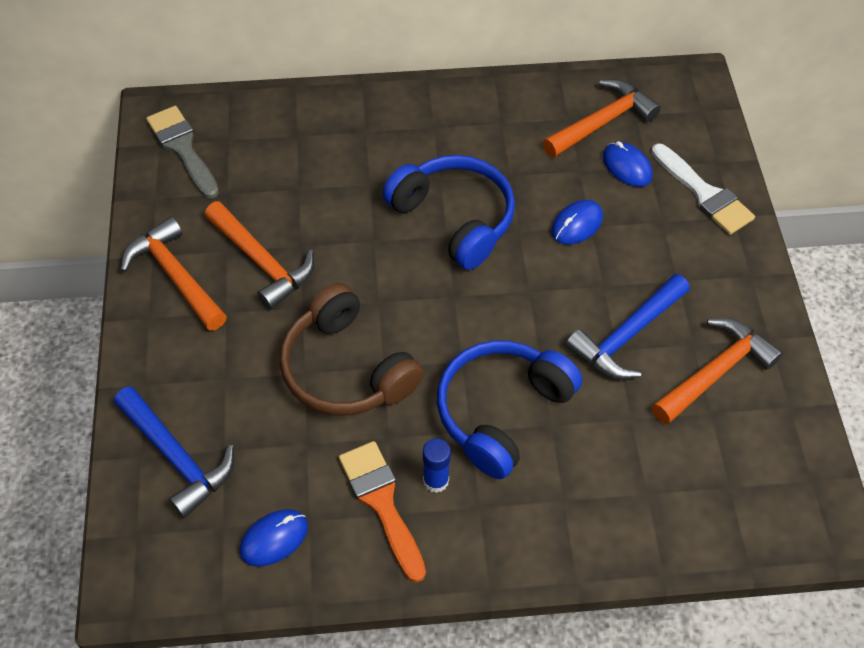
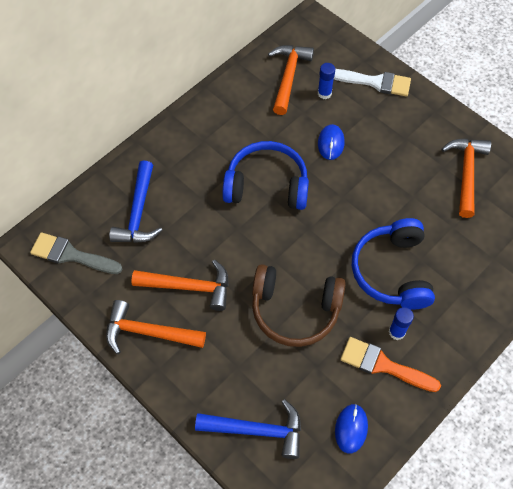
camera: 40 degrees left, 5 degrees up
blue hammer [566,274,690,379] -> blue hammer moved to [109,161,162,243]
blue mouse [603,141,653,187] -> blue glue stick [318,63,335,99]

